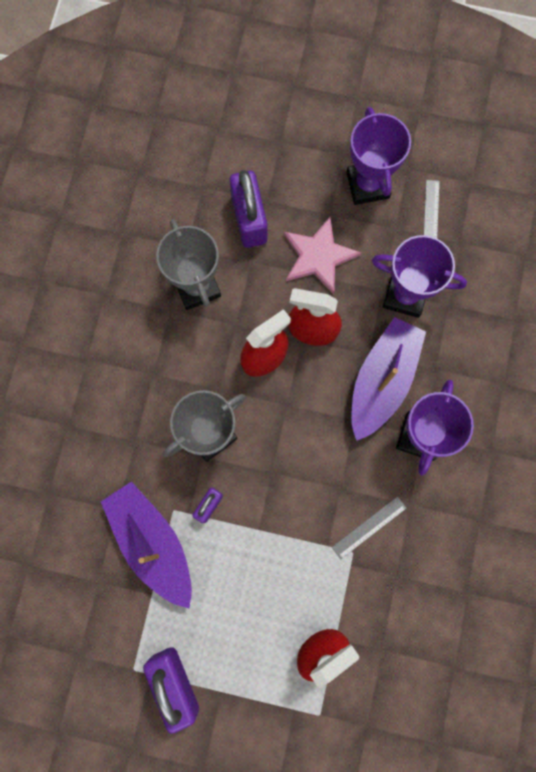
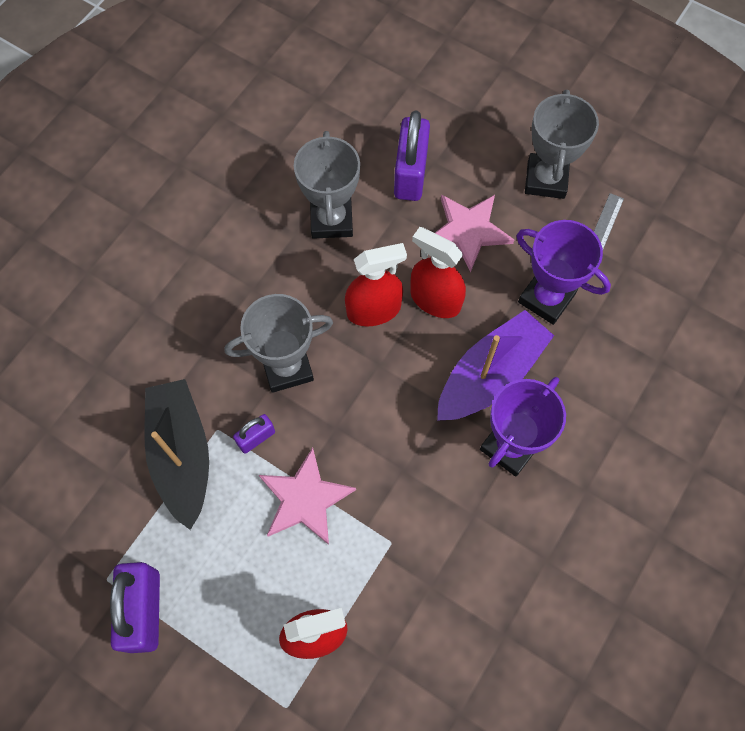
camera: 20 degrees right, 10 degrees down
purple boat [101,481,192,608] -> black boat [145,379,209,530]
grey ruler [332,496,407,559] -> none
purple trophy [346,107,411,205] -> grey trophy [525,90,599,199]
none -> pink star [259,447,356,545]

